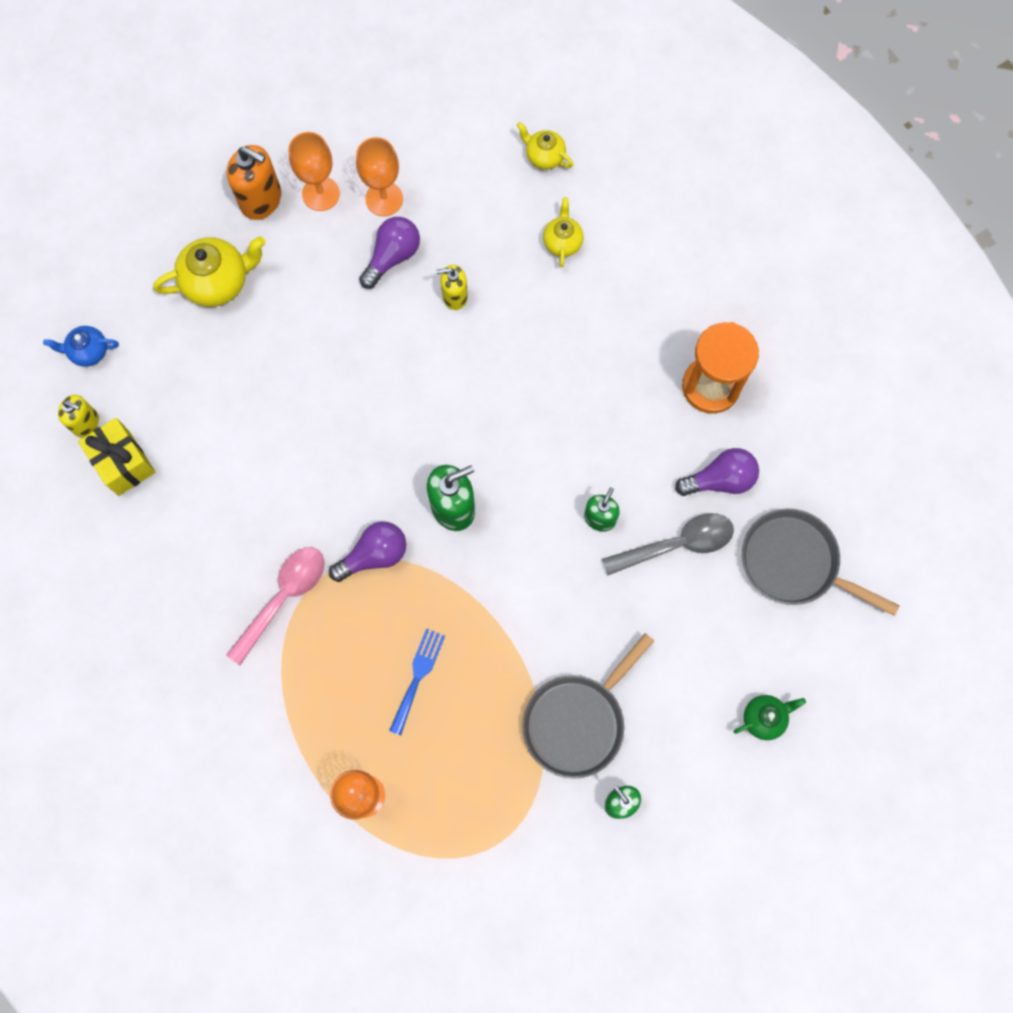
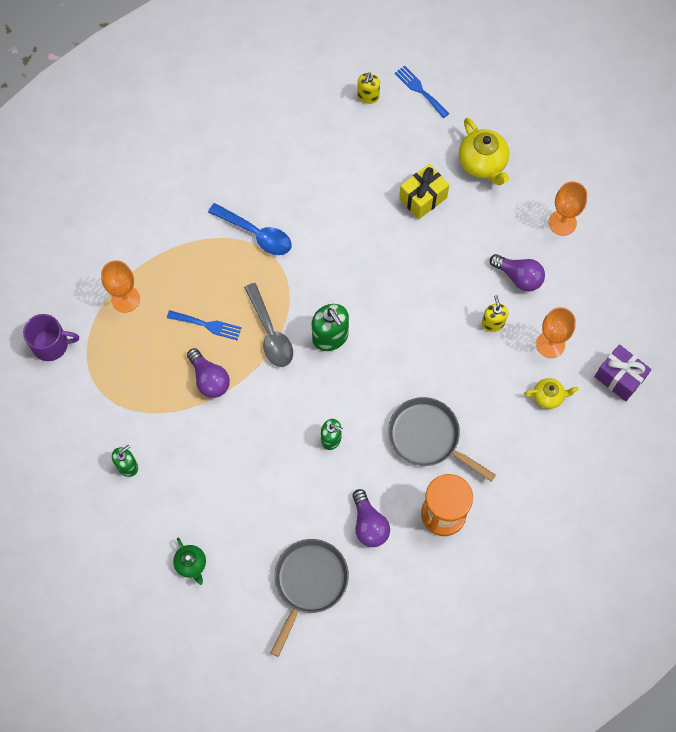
camera: 85 degrees right, 5 degrees down
blue teapot [43,326,119,367] -> blue fork [395,65,449,118]
yellow gift [78,418,156,496] -> yellow gift moved to [399,164,449,219]
pink spoon [226,547,325,665] -> blue spoon [208,203,292,255]
orange soap dispenser [227,145,281,220] -> none
purple light bulb [329,522,406,582] -> purple light bulb moved to [187,348,230,398]
orange goblet [356,137,403,216] -> orange goblet moved to [536,307,576,358]
yellow teapot [517,122,573,170] -> purple gift [595,344,651,401]
grey pan [522,633,654,779] -> grey pan moved to [388,397,496,482]
grey spoon [602,513,734,576] -> grey spoon moved to [244,283,293,367]
none -> purple mug [23,314,79,361]

